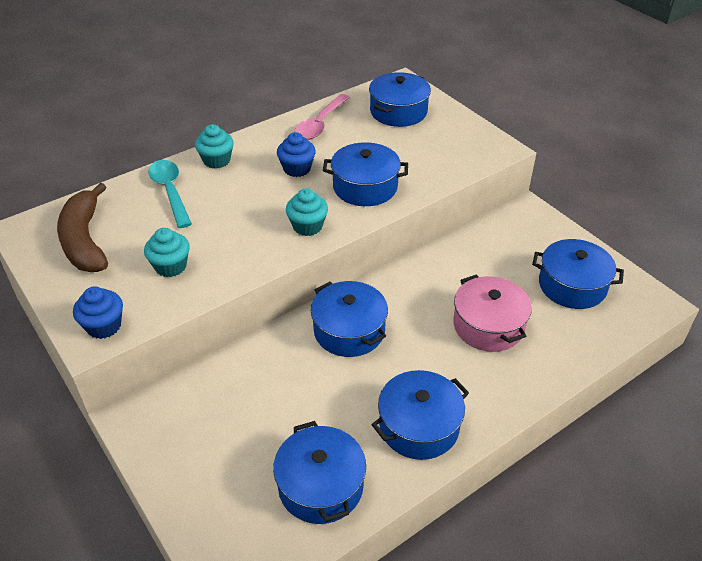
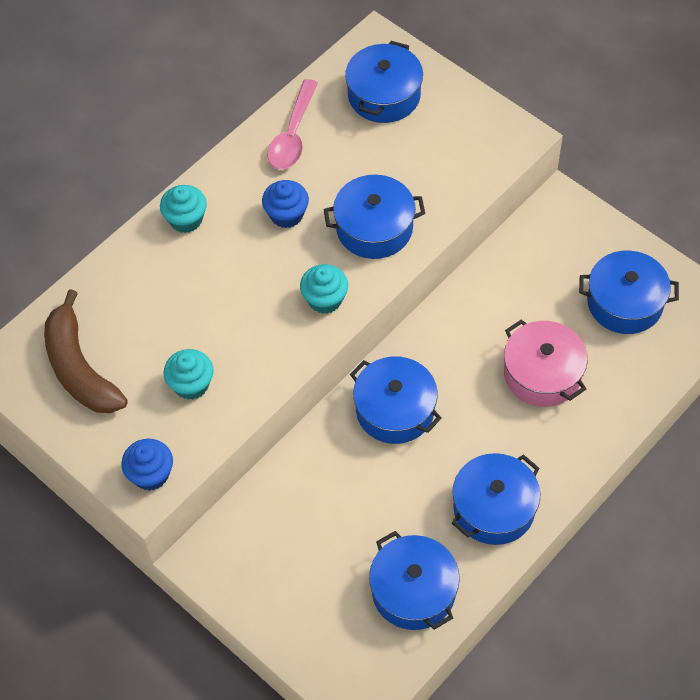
camera: 10 degrees left, 15 degrees up
turquoise spoon [148,160,192,228] -> none

